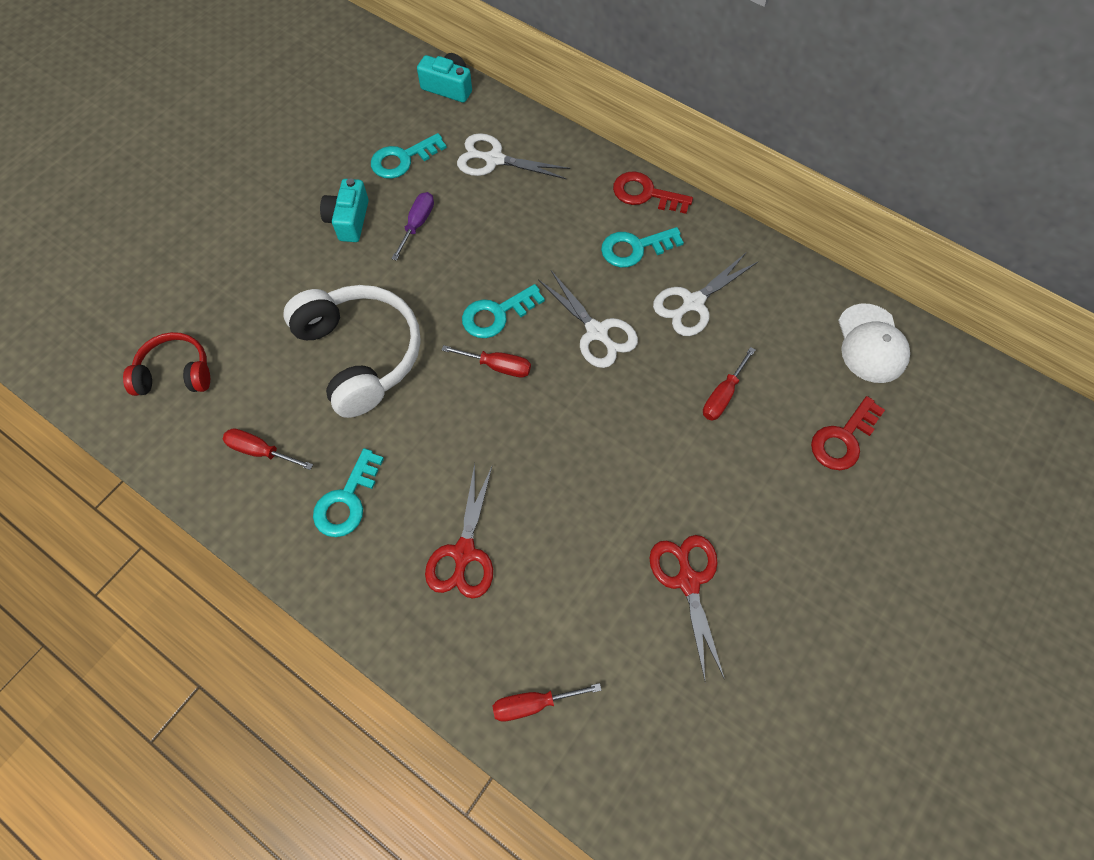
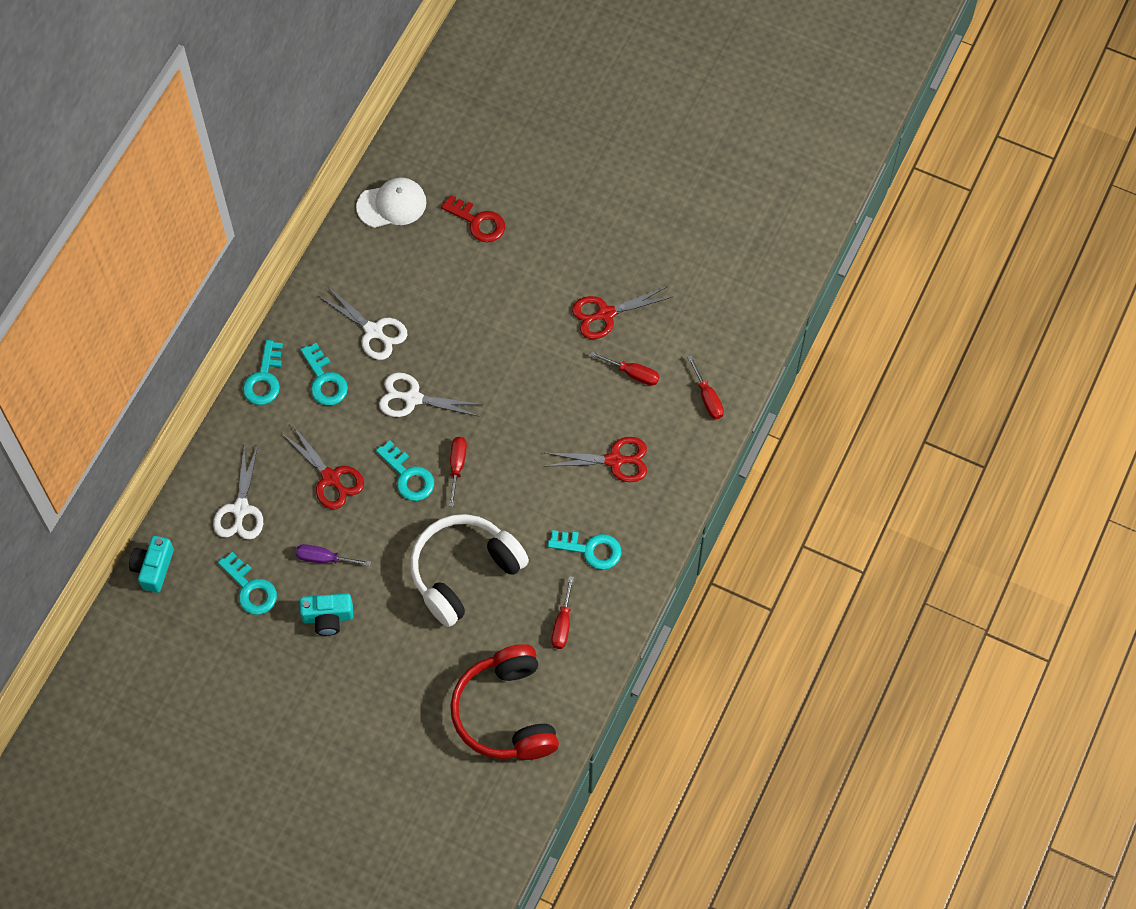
camera: 100 degrees left, 0 degrees up
red headphones [123,332,210,396] -> red headphones [450,644,559,760], size x1.74
white scissors [538,271,638,368] -> white scissors turned 120 degrees counterclockwise [379,373,483,417]
red key [613,171,693,214] -> turquoise key [243,340,283,405]
red screwdriver [703,347,755,421] -> red screwdriver moved to [590,352,660,386]
none -> red scissors [283,424,364,509]

